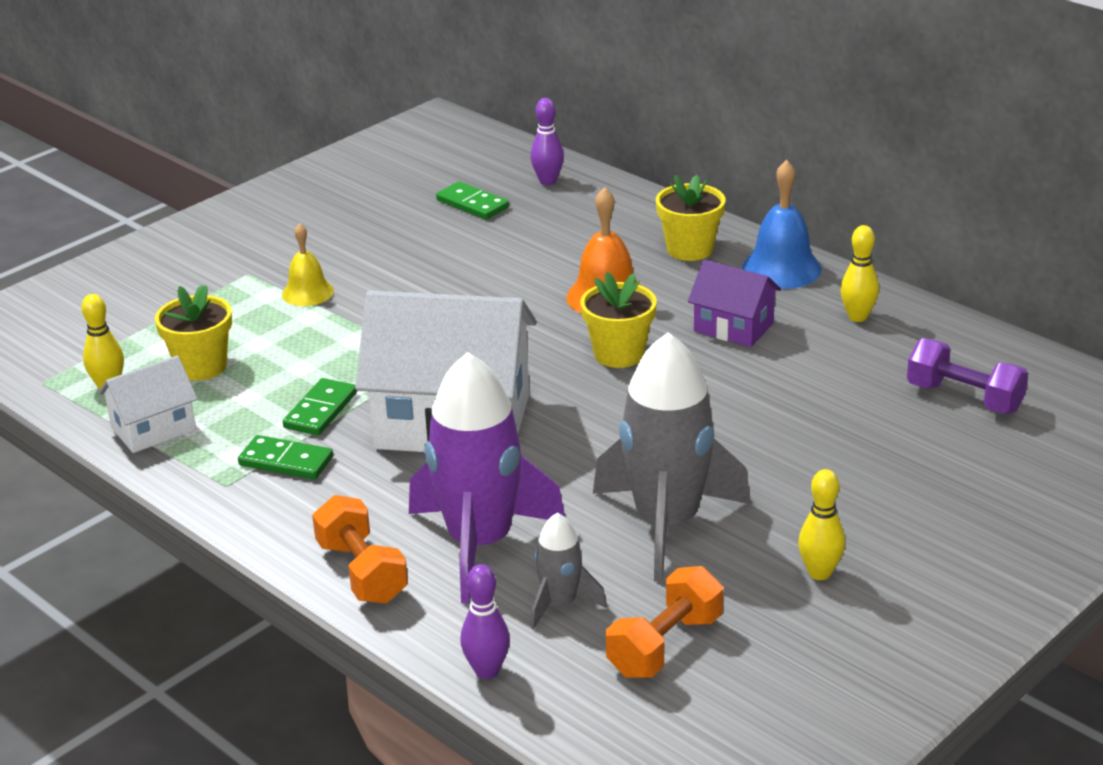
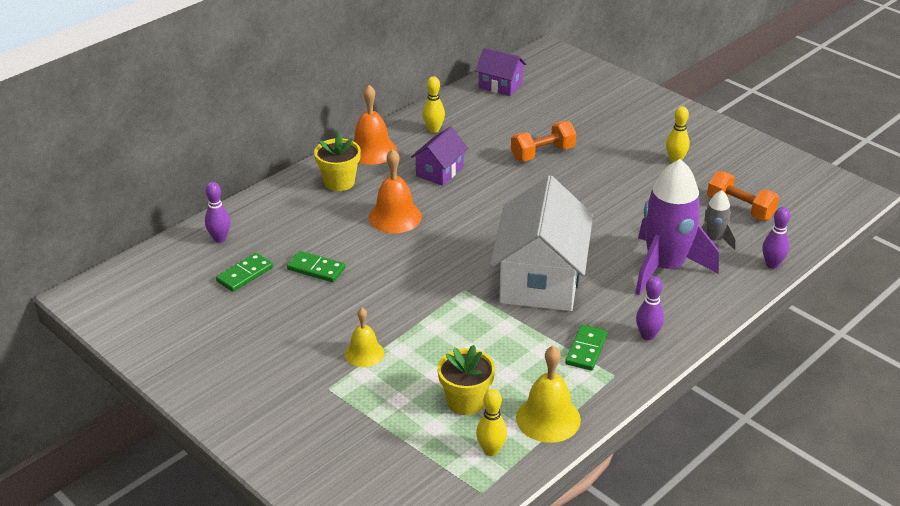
camera: 90 degrees left, 5 degrees up
white house [98,355,197,453] -> yellow bell [516,346,581,443]
green domino [283,378,357,435] -> green domino moved to [287,251,345,282]
orange dumbbell [312,495,408,604] -> orange dumbbell moved to [511,121,576,161]
yellow flower pot [580,272,657,368] -> none
grey rocket [593,332,751,582] -> none
blue bell [742,160,822,289] -> orange bell [353,85,397,165]
purple dumbbell [907,338,1028,414] -> none
none -> purple house [475,48,527,96]
none -> purple bowling pin [636,276,664,340]

